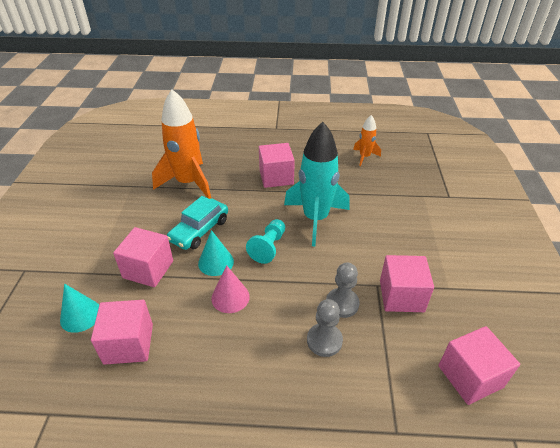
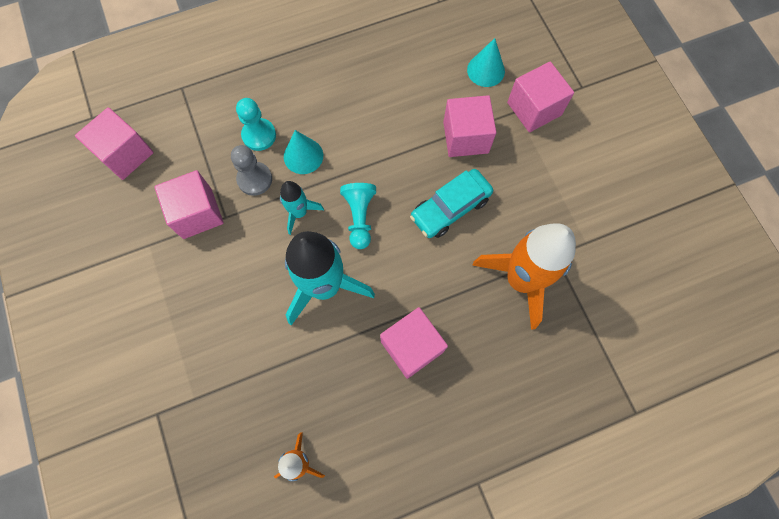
camera: 155 degrees right, 30 degrees up
pink cube [91,300,153,365] -> pink cube moved to [507,61,574,132]
turquoise car [167,196,228,250] -> turquoise car turned 135 degrees counterclockwise [410,169,493,238]
turquoise cone [198,230,234,276] -> turquoise cone moved to [284,130,323,174]
pink cone [211,265,250,313] -> none
grey pawn [307,299,343,357] -> turquoise pawn [236,98,276,151]
none -> turquoise rocket [280,181,324,235]

